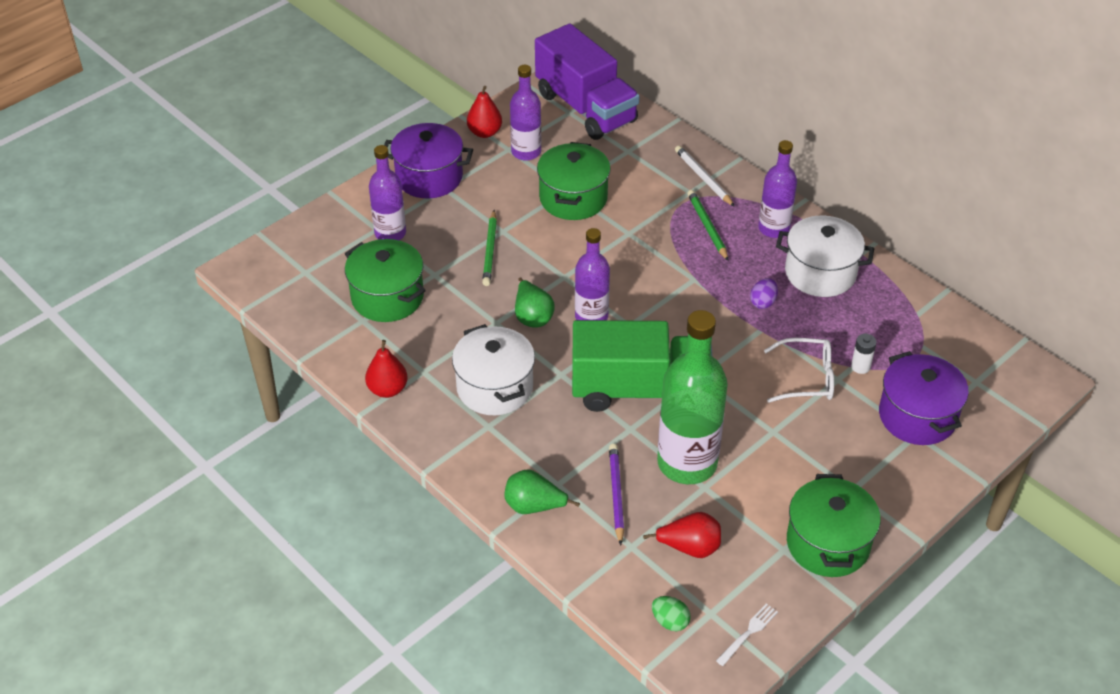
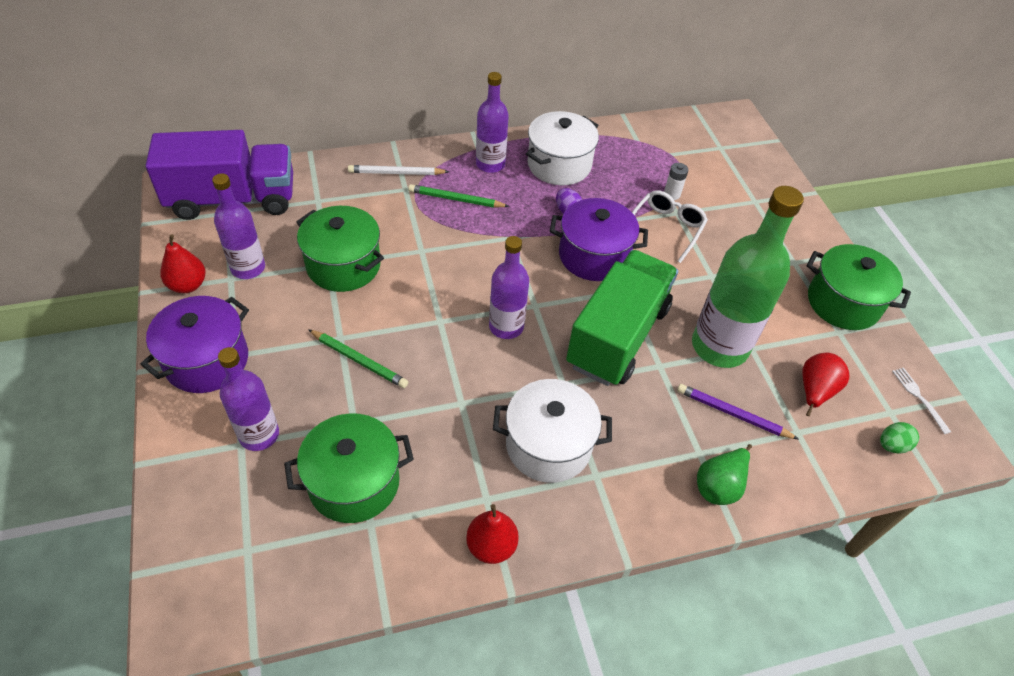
camera: 65 degrees left, 5 degrees up
green pear [515,277,555,328] -> none
purple pot [879,351,969,445] -> purple pot moved to [550,198,648,281]

